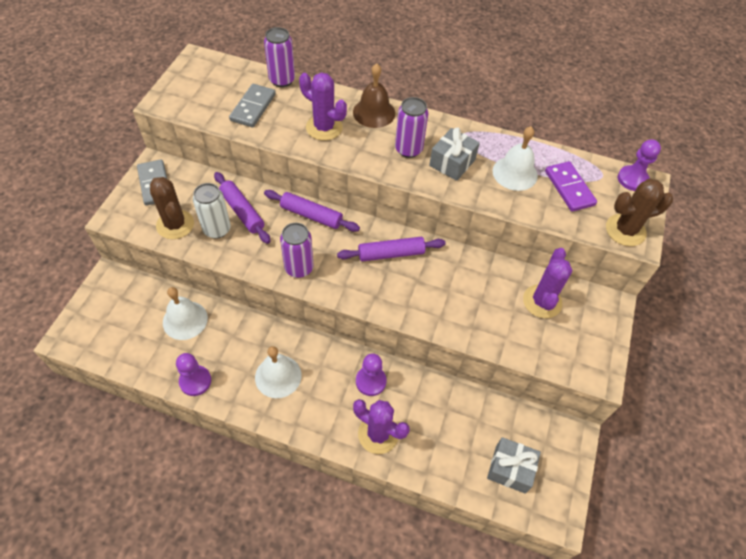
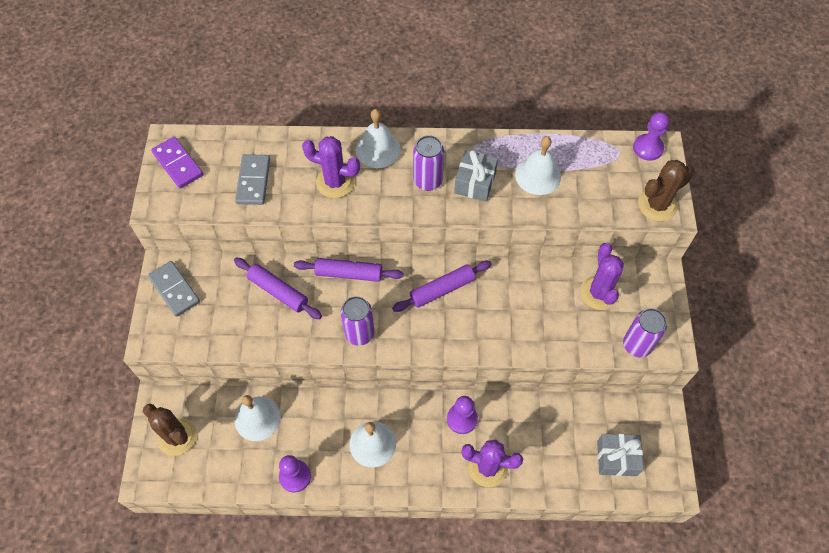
camera: 15 degrees left, 5 degrees up
brown cactus [150,177,194,239] -> brown cactus moved to [143,404,197,456]
white can [193,183,231,239] -> none
purple can [264,27,295,87] -> purple can moved to [623,308,667,357]
brown bell [353,63,395,128] -> white bell [356,109,401,168]
purple domino [545,161,597,212] -> purple domino moved to [151,137,203,188]

